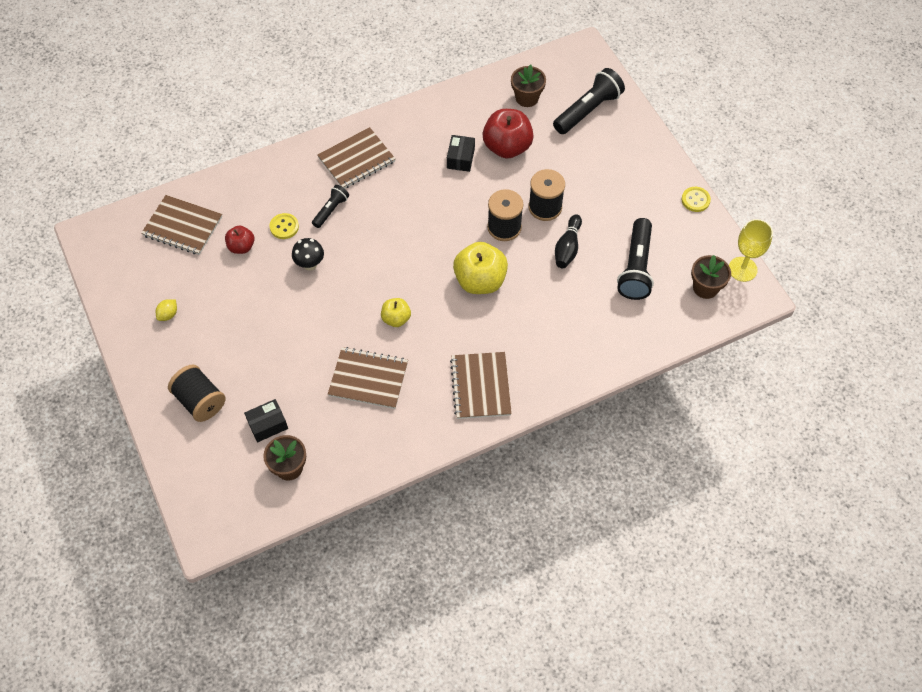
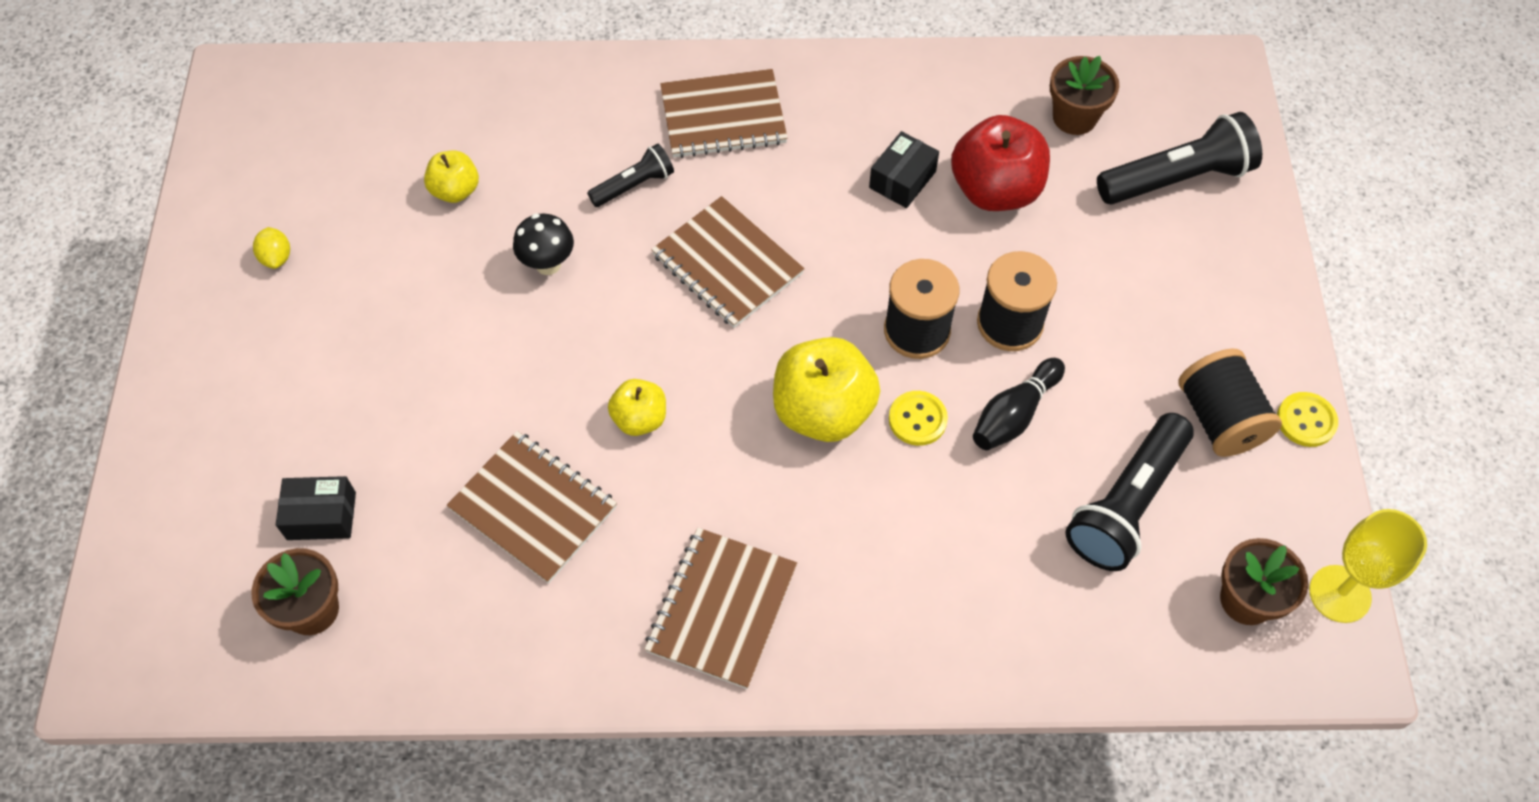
camera: 25 degrees right, 0 degrees up
brown notebook [141,195,222,255] -> brown notebook moved to [651,196,805,328]
yellow lemon [156,299,177,321] -> yellow lemon turned 75 degrees counterclockwise [253,227,290,269]
black spool [168,364,226,422] -> black spool moved to [1179,349,1282,457]
red apple [225,226,255,254] -> yellow apple [424,151,479,203]
yellow button [269,213,299,239] -> yellow button moved to [889,391,948,446]

